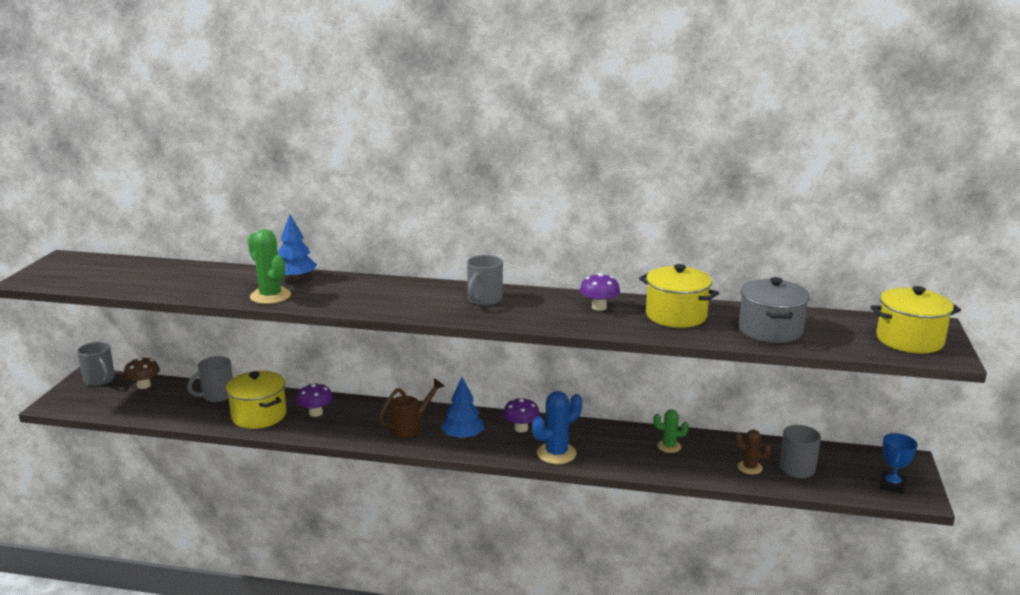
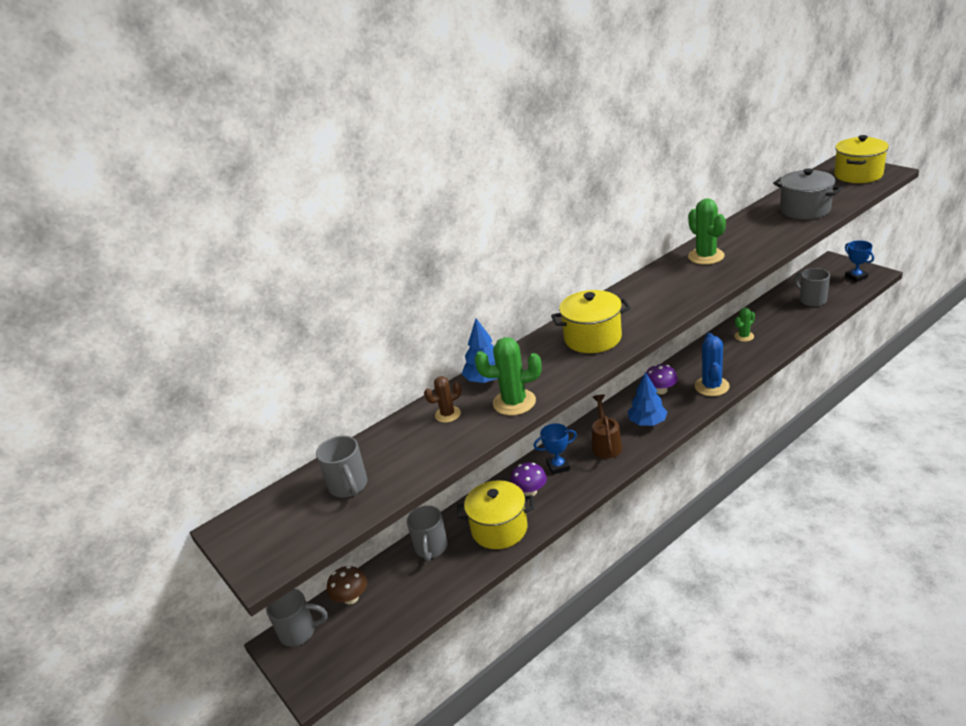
camera: 45 degrees left, 10 degrees up
grey mug [467,255,503,306] -> grey mug moved to [316,435,367,498]
purple mushroom [580,273,620,311] -> green cactus [688,198,726,265]
yellow pot [639,264,719,328] -> yellow pot moved to [551,290,631,353]
brown cactus [734,430,771,474] -> brown cactus moved to [424,376,462,423]
none -> blue trophy [534,423,577,475]

